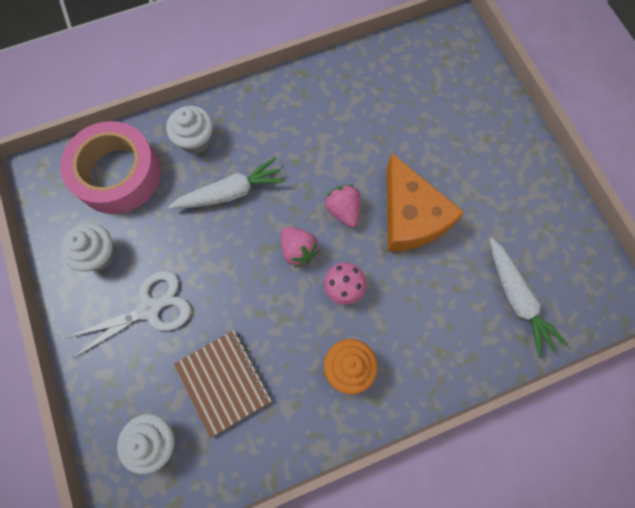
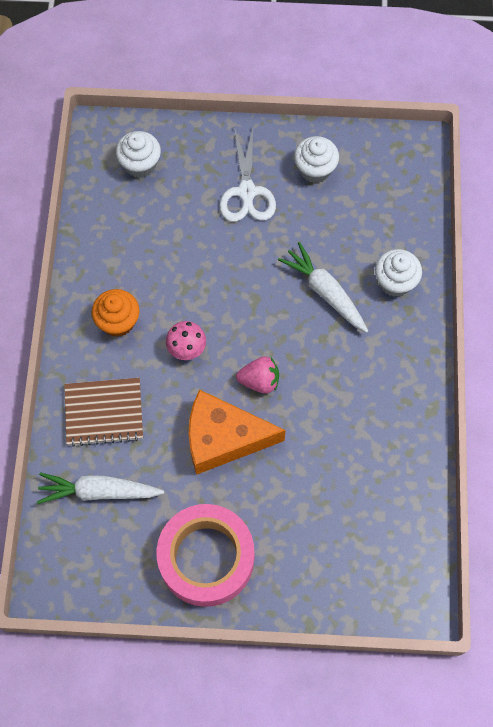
camera: 115 degrees right, 5 degrees down
pink tape [60,121,161,214] -> pink tape moved to [156,504,255,607]
white carrot [168,157,286,209] -> white carrot turned 135 degrees clockwise [278,242,368,333]
brown notebook [174,330,271,438] -> brown notebook moved to [64,378,143,447]
pink strawberry [281,227,319,267] -> none

